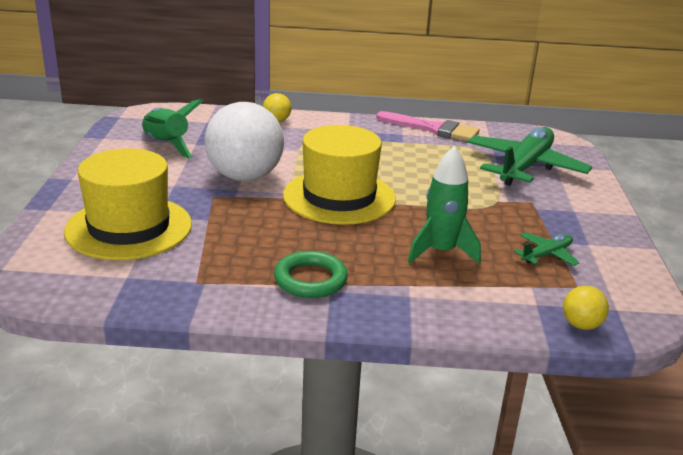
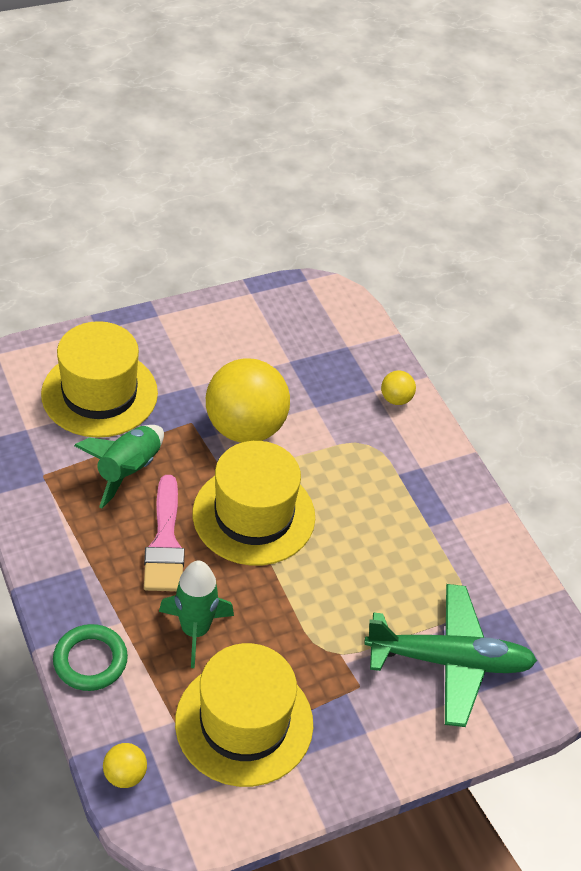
camera: 60 degrees right, 20 degrees up
green rocket [142,99,203,159] -> green rocket moved to [74,425,164,508]
white ball [205,102,284,181] -> yellow ball [206,358,290,443]
green ring [274,251,348,298] -> green ring moved to [53,624,128,691]
pink brush [376,111,480,141] -> pink brush moved to [144,475,185,591]
green plane [514,232,580,266] -> yellow hat [175,643,313,787]

